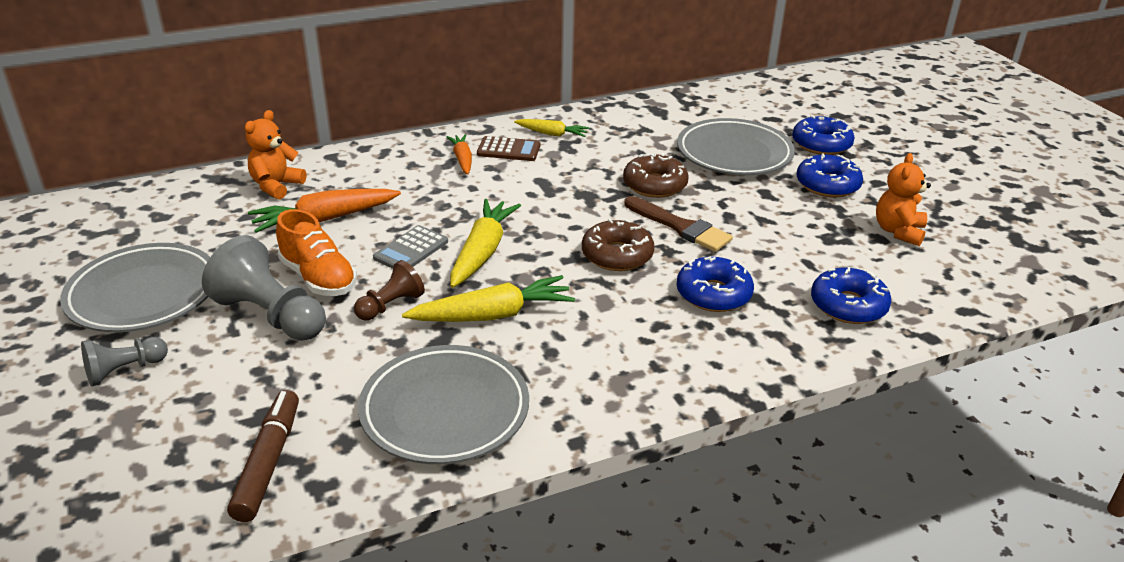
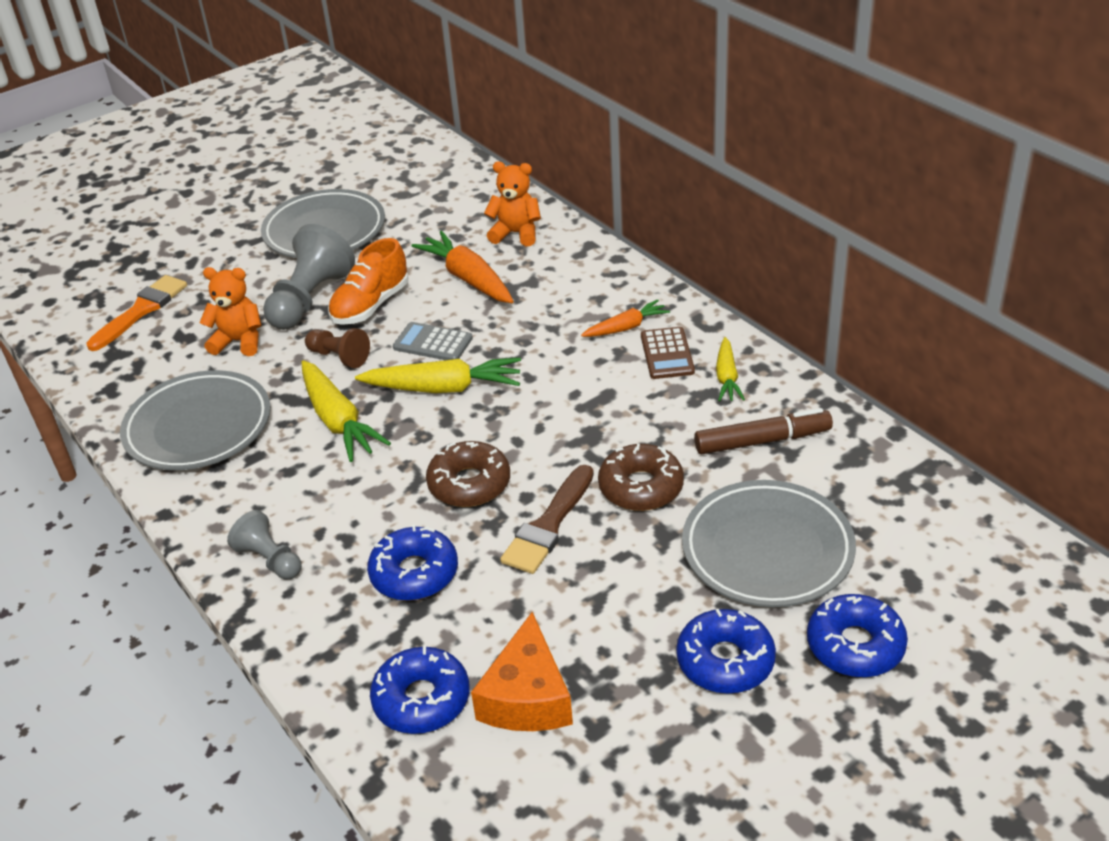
camera: 80 degrees right, 5 degrees up
grey pawn [81,337,168,387] -> grey pawn moved to [227,510,302,579]
brown marker [227,390,299,522] -> brown marker moved to [694,408,833,454]
orange teddy bear [876,153,931,246] -> orange teddy bear moved to [200,267,261,356]
none -> orange brush [87,275,187,351]
none -> orange cheese [471,612,573,731]

